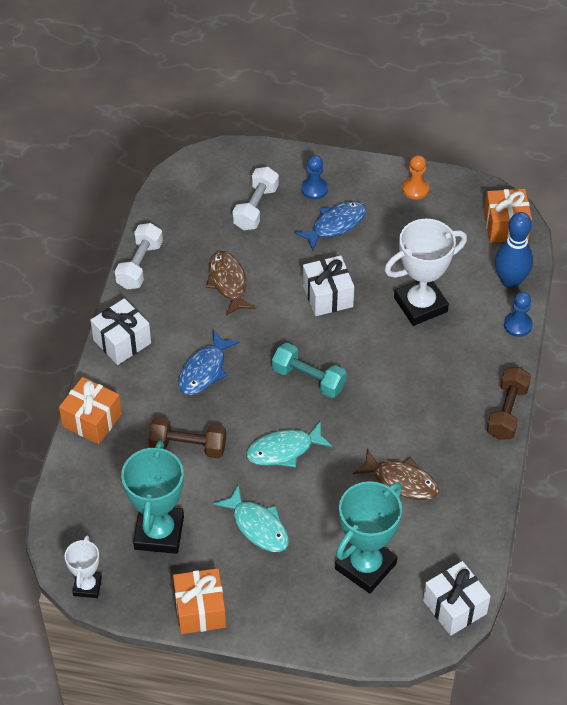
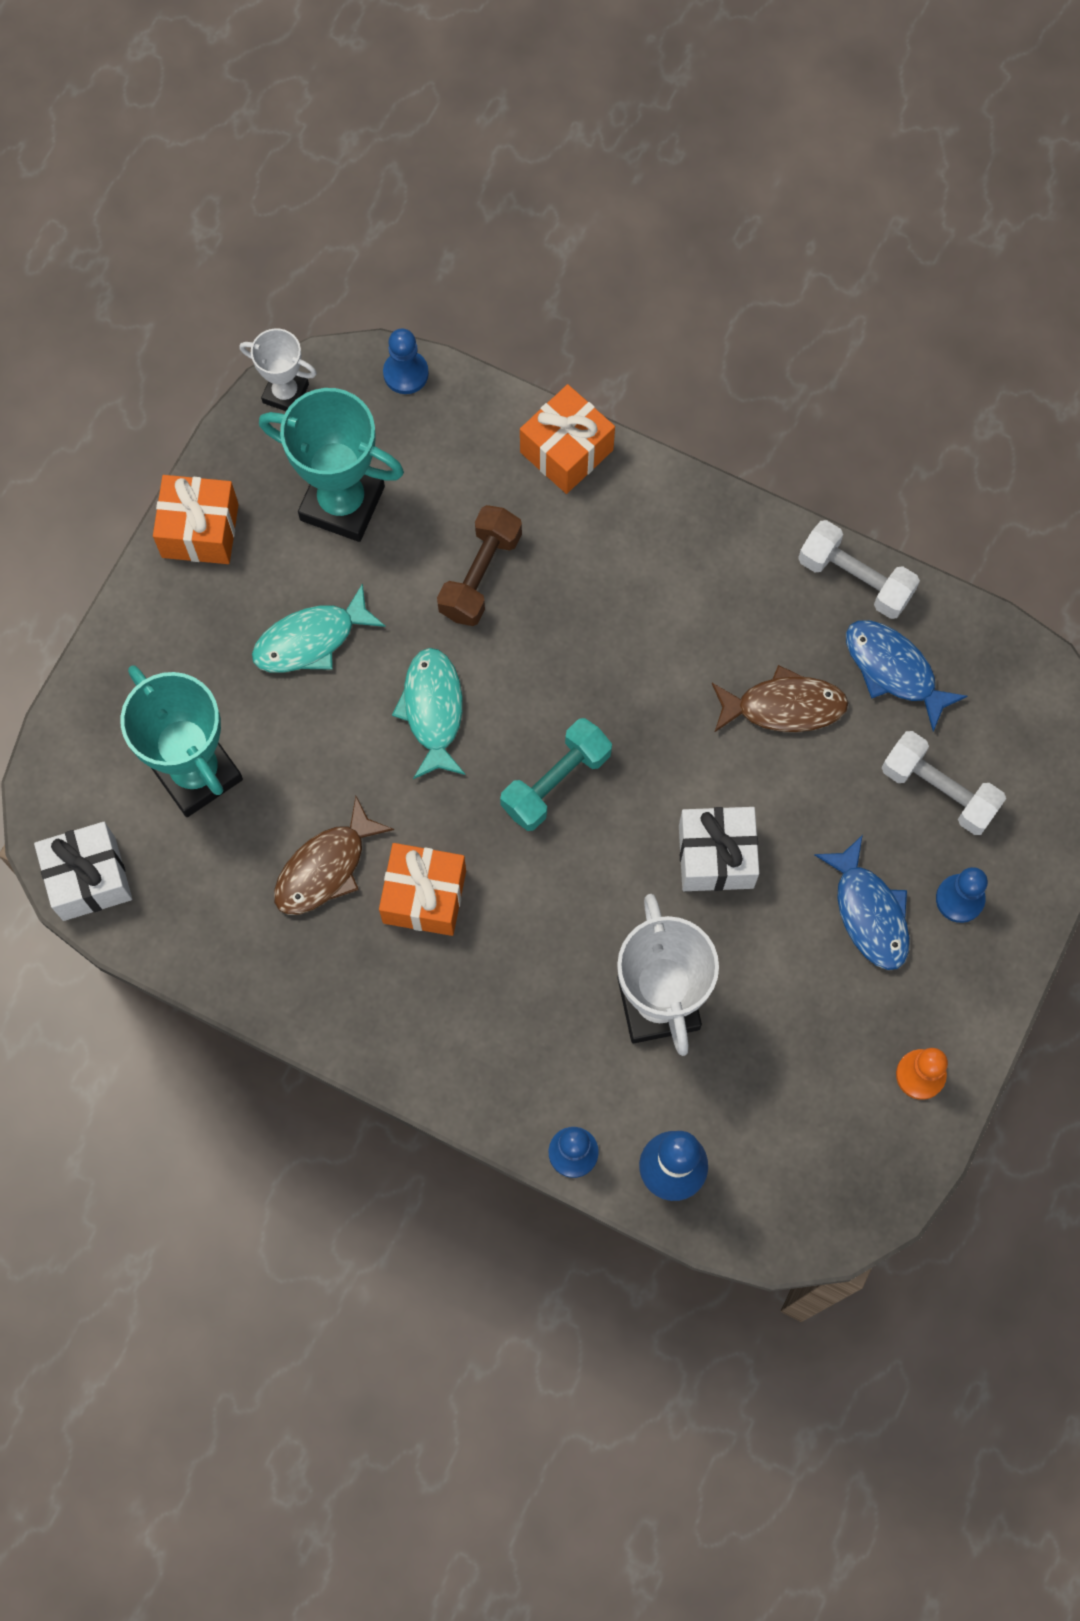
camera: 105 degrees right, 20 degrees up
white gift [90,298,151,365] -> none
blue fish [178,330,240,395] -> blue fish moved to [846,620,968,732]
orange gift [484,189,532,243] -> orange gift moved to [379,843,466,936]
brown dumbbell [487,367,531,440] -> none
none -> blue pawn [383,329,429,394]

